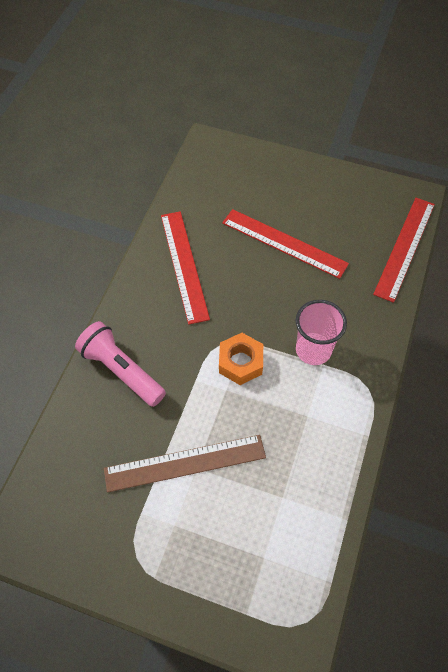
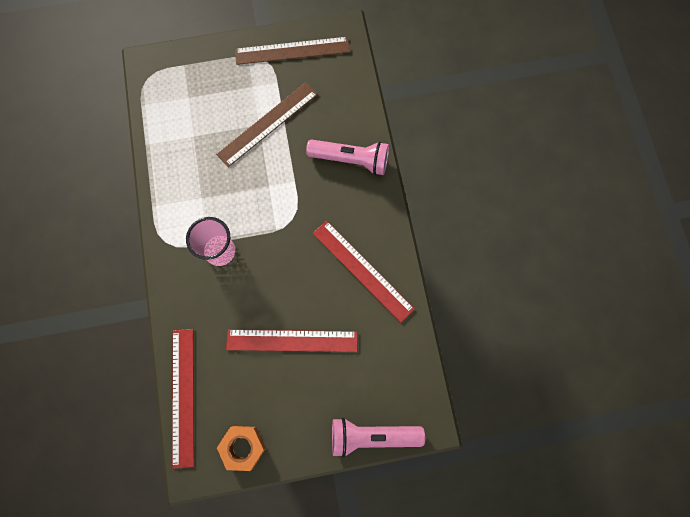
camera: 150 degrees right, 15 degrees up
orange nut [219,333,263,385] -> orange nut moved to [217,426,266,471]
none -> brown ruler [235,37,350,65]
none -> pink flashlight [332,418,425,458]

